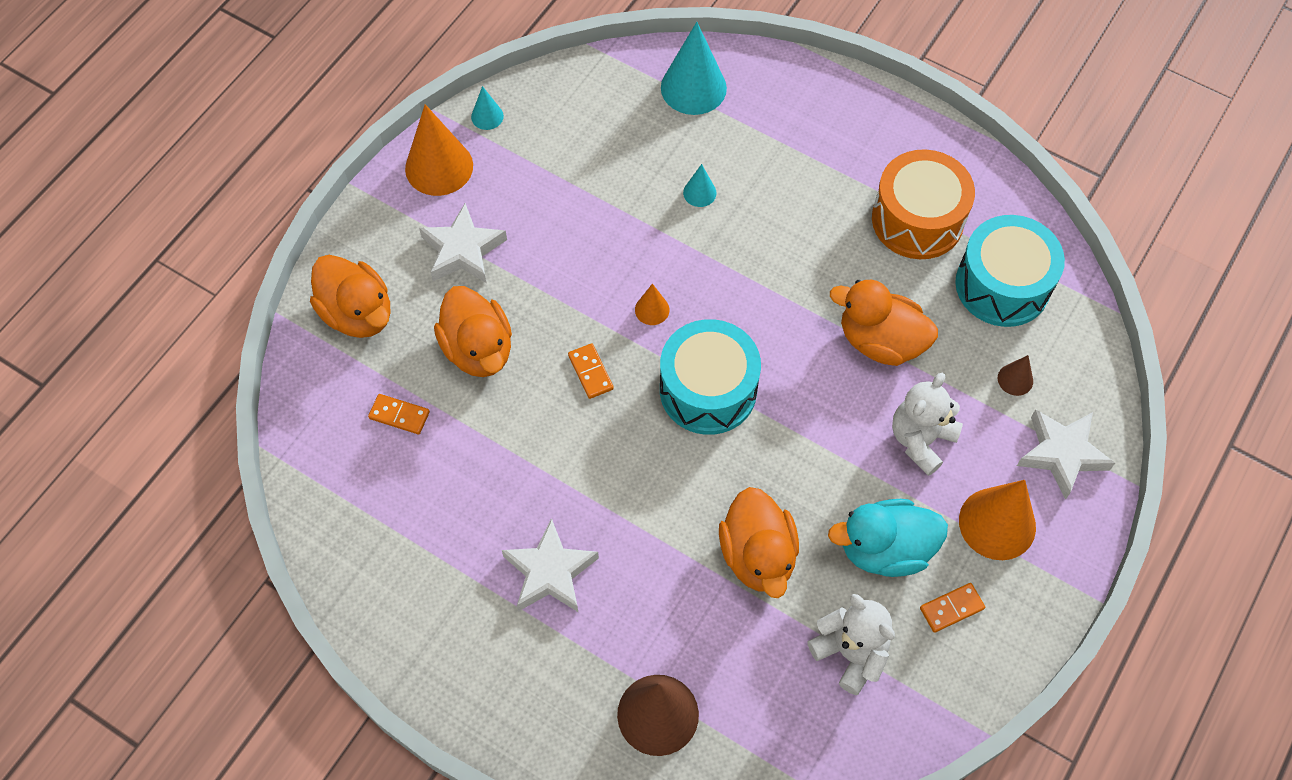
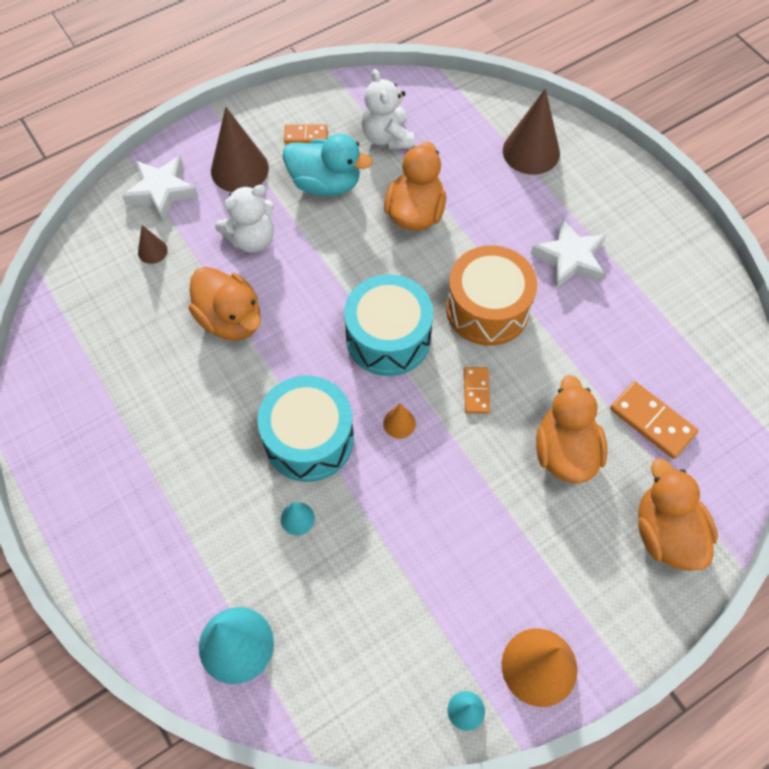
camera: 155 degrees left, 0 degrees up
orange domino [368,394,430,434] -> orange domino [610,381,698,459], size x1.59
white star [419,203,507,283] -> none
orange drum [872,149,975,259] -> orange drum moved to [446,245,537,346]
turquoise drum [955,215,1065,327] -> turquoise drum moved to [257,376,354,482]
orange cone [959,480,1036,560] -> brown cone [211,107,269,192]

